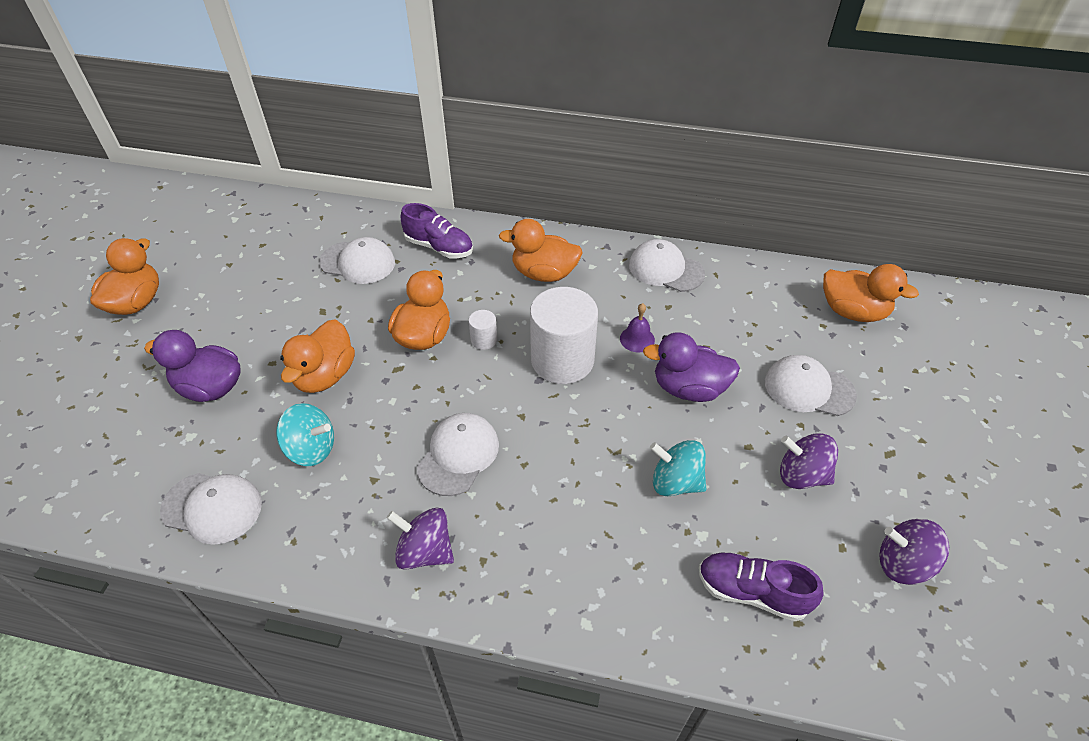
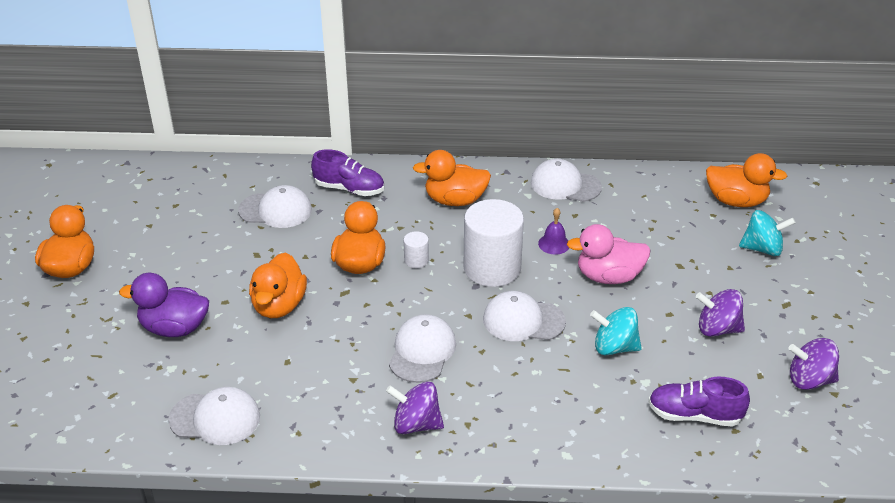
camera: 10 degrees left, 10 degrees down
turquoise spinning top [276,403,334,466] -> turquoise spinning top moved to [739,210,796,256]
purple duck [643,332,740,402] -> pink duck [567,224,650,284]
white cap [765,355,857,416] -> white cap moved to [483,291,566,341]

